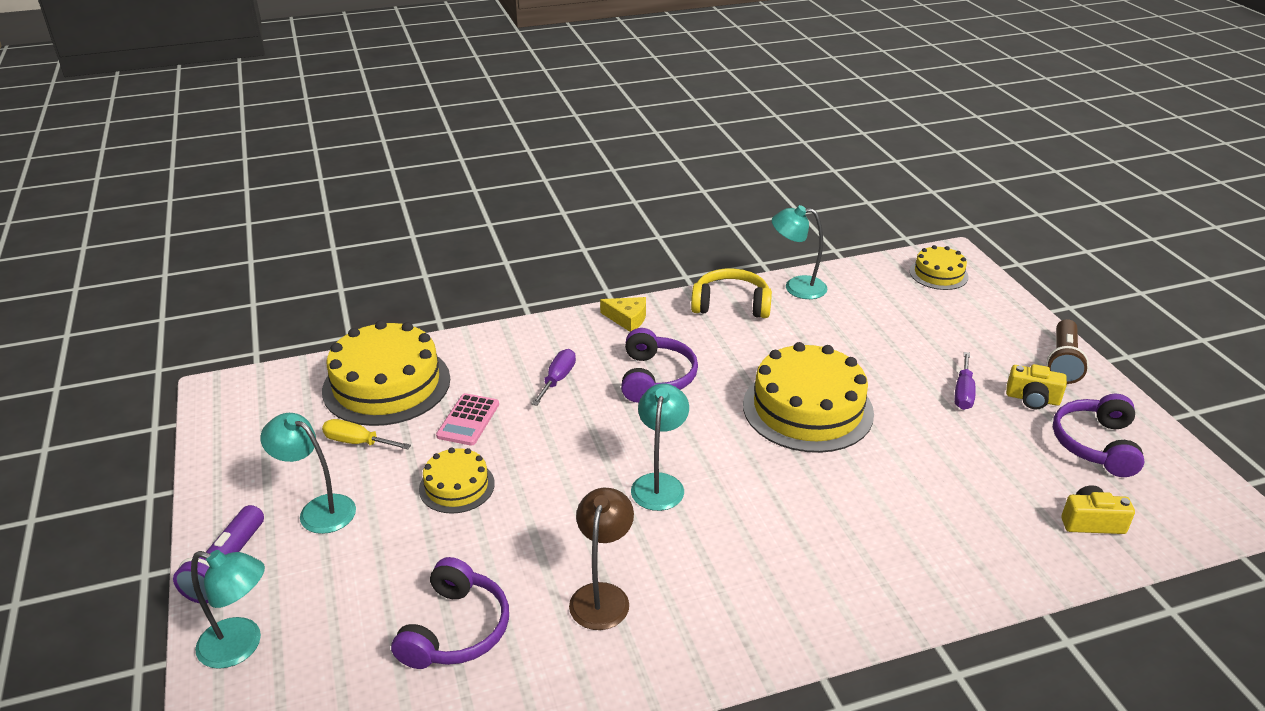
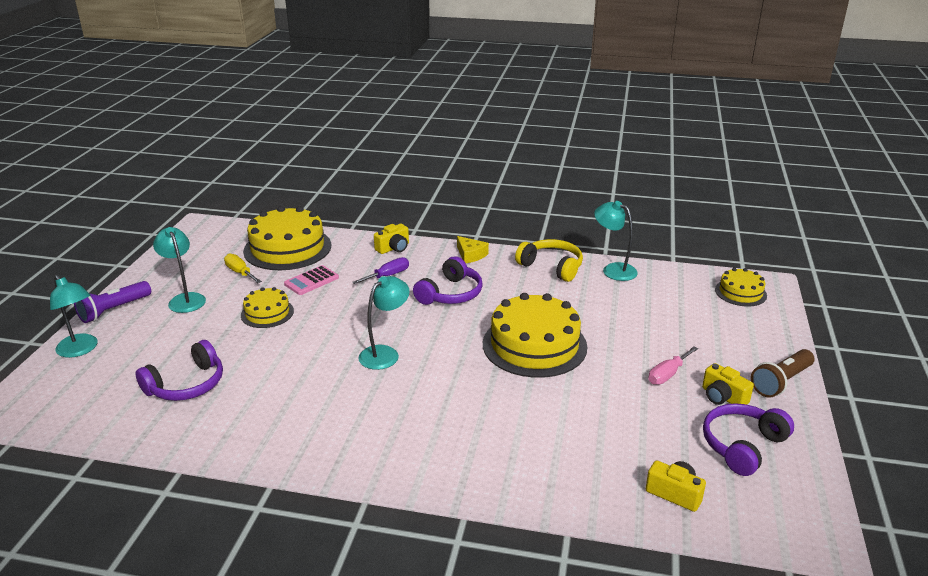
camera: 30 degrees right, 5 degrees down
brown lamp [569,488,634,630] -> none
purple screwdriver [954,352,976,410] -> pink screwdriver [649,346,698,385]
none -> yellow camera [374,224,409,254]

